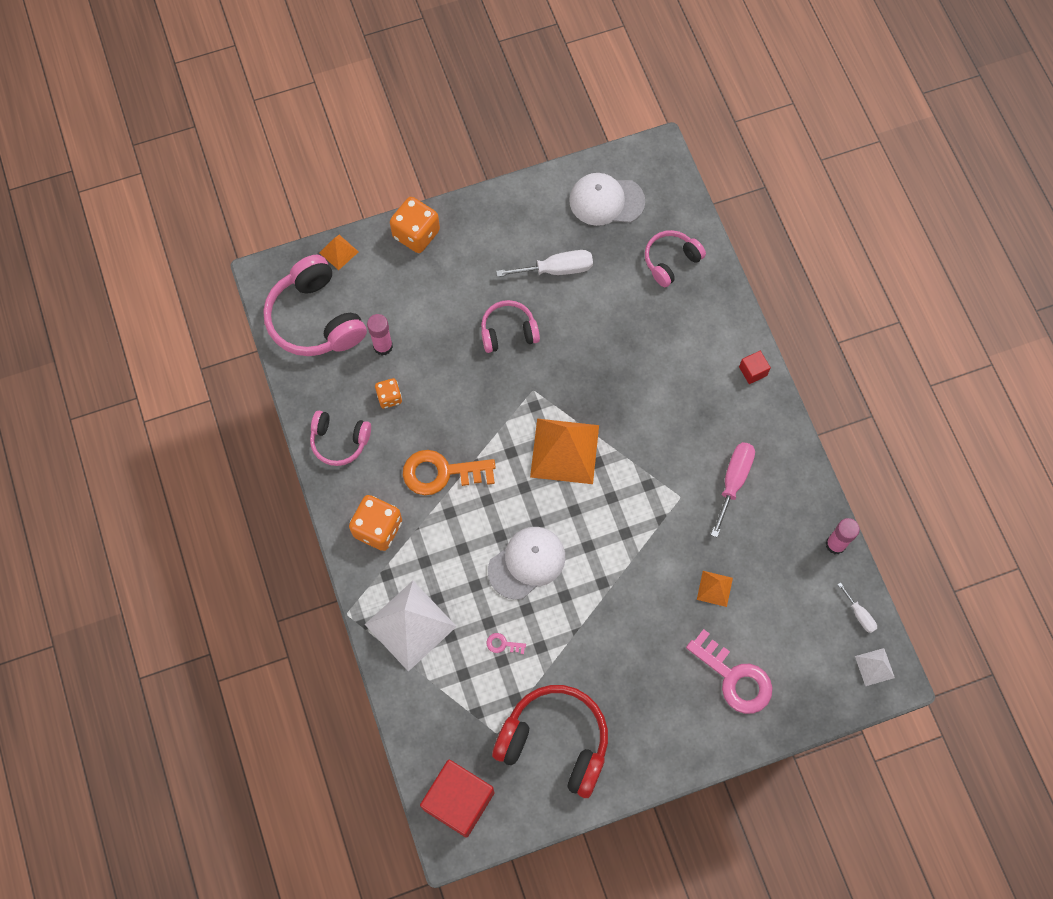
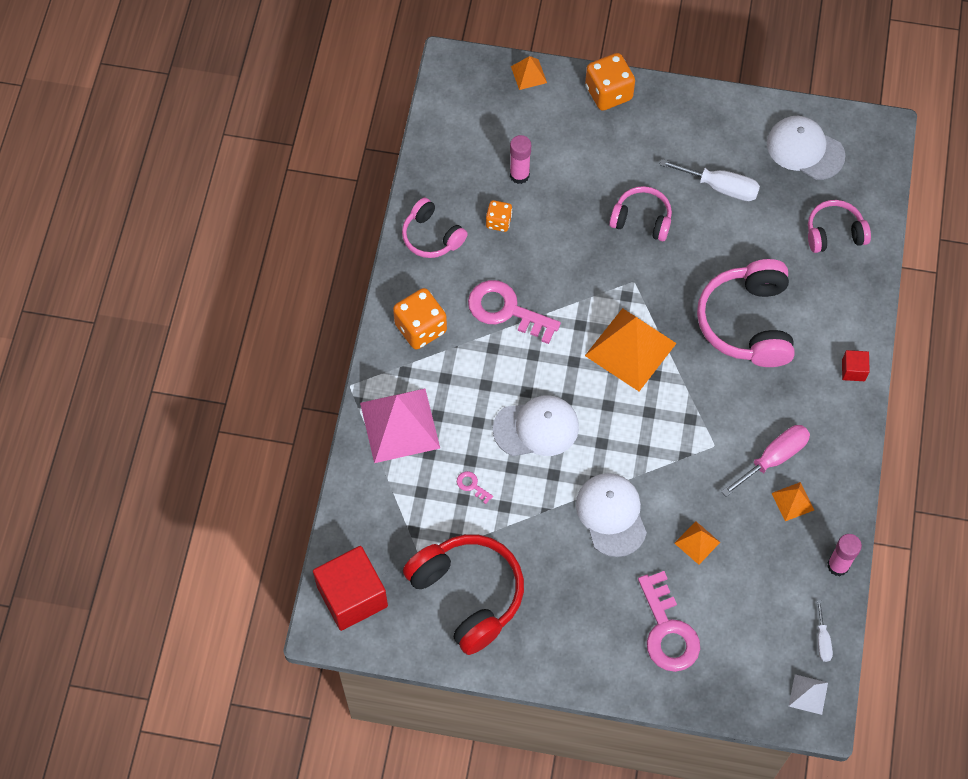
camera: 30 degrees right, 5 degrees down
pink headphones [263,255,367,356] -> pink headphones moved to [697,259,795,367]
white pyramid [365,581,457,672] -> pink pyramid [360,389,440,463]
orange key [403,450,496,495] -> pink key [468,280,561,344]
none -> white cap [576,473,647,557]
none -> orange pyramid [772,482,814,521]

